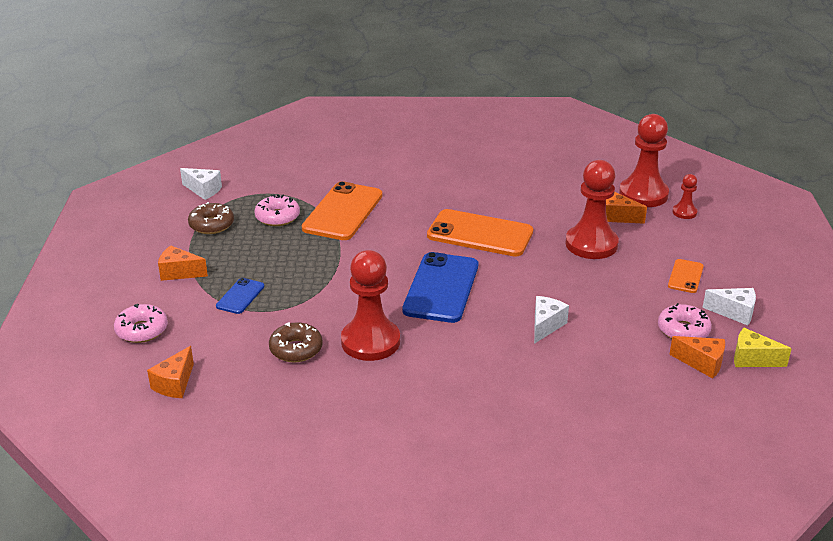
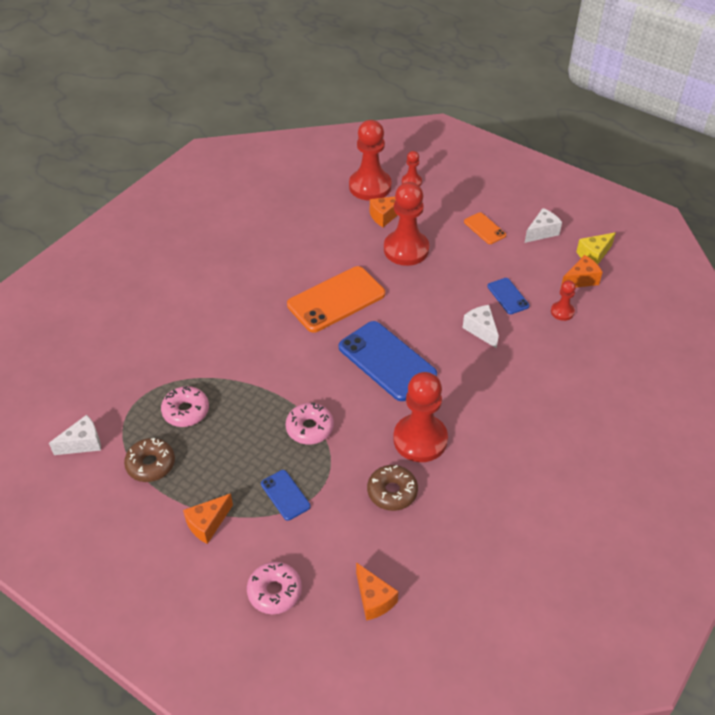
camera: 55 degrees left, 15 degrees up
orange phone [302,181,382,240] -> none
pink donut [658,303,712,339] -> pink donut moved to [286,403,334,444]
none -> blue phone [487,278,529,314]
none -> red pawn [551,280,576,321]

